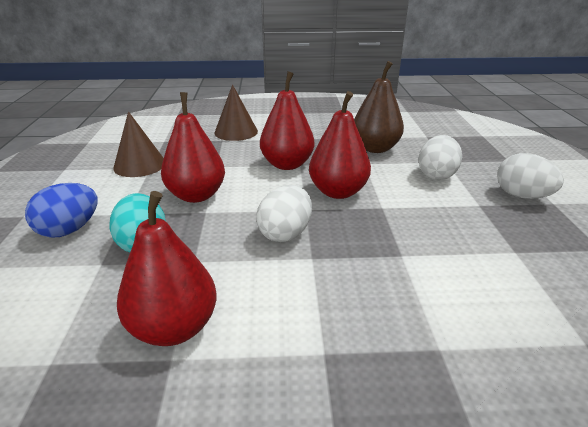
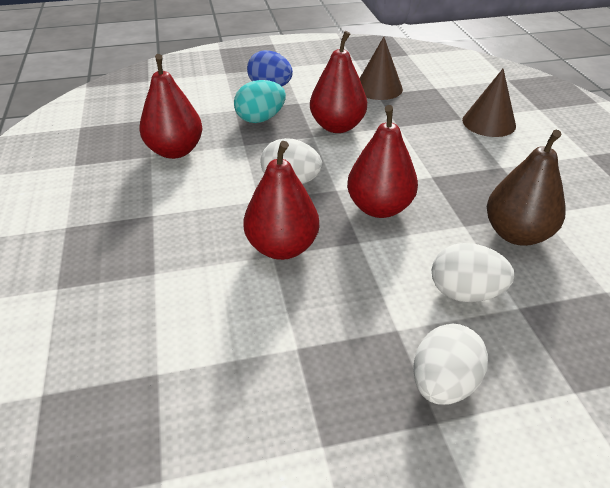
camera: 80 degrees right, 10 degrees up
red pear [260,71,314,170] -> red pear moved to [243,141,319,260]

